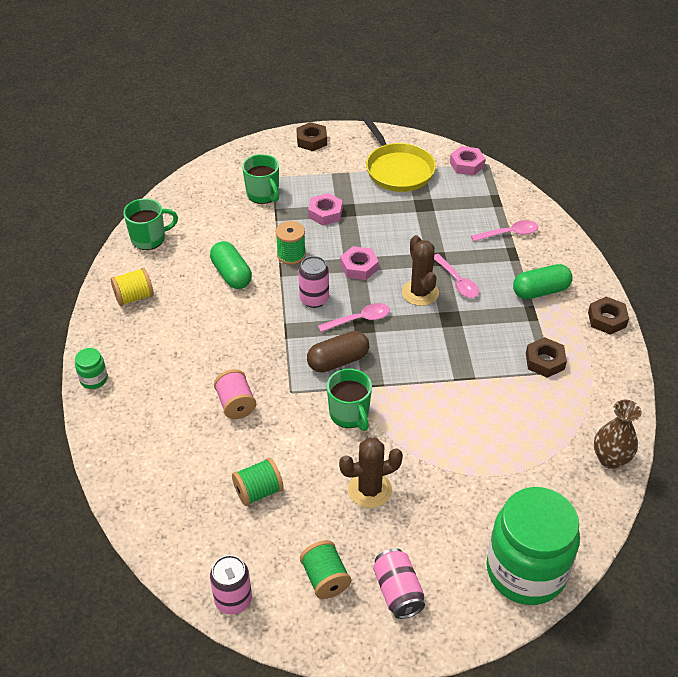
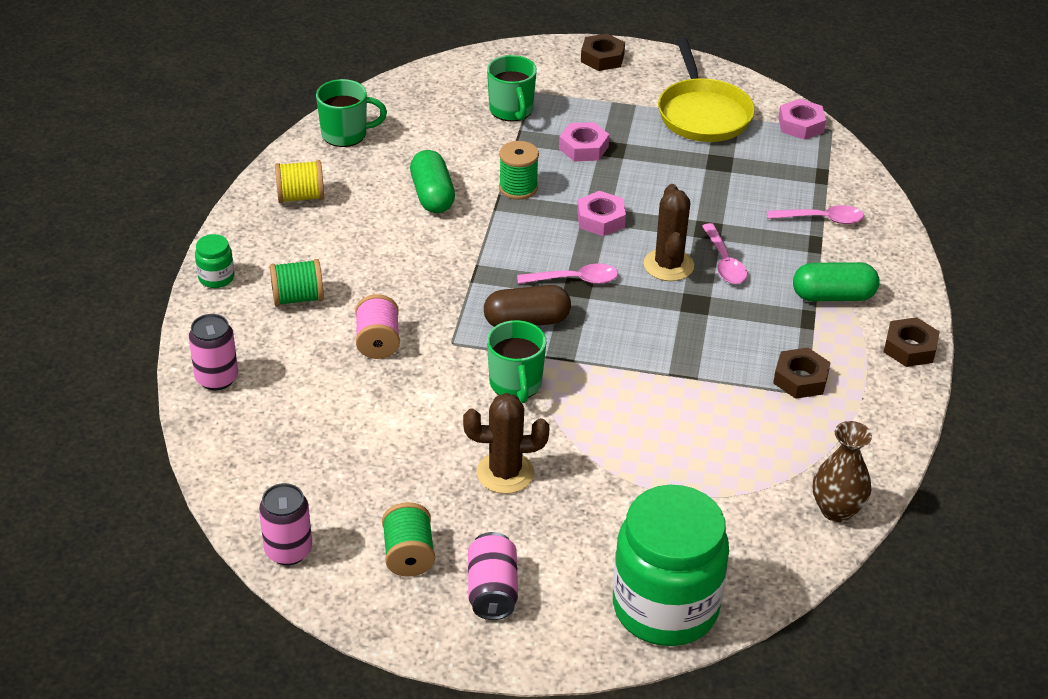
camera: 15 degrees right, 5 degrees down
green spool [232,458,284,506] -> green spool moved to [270,259,324,306]
pink can [299,256,329,308] -> pink can moved to [188,314,238,390]

